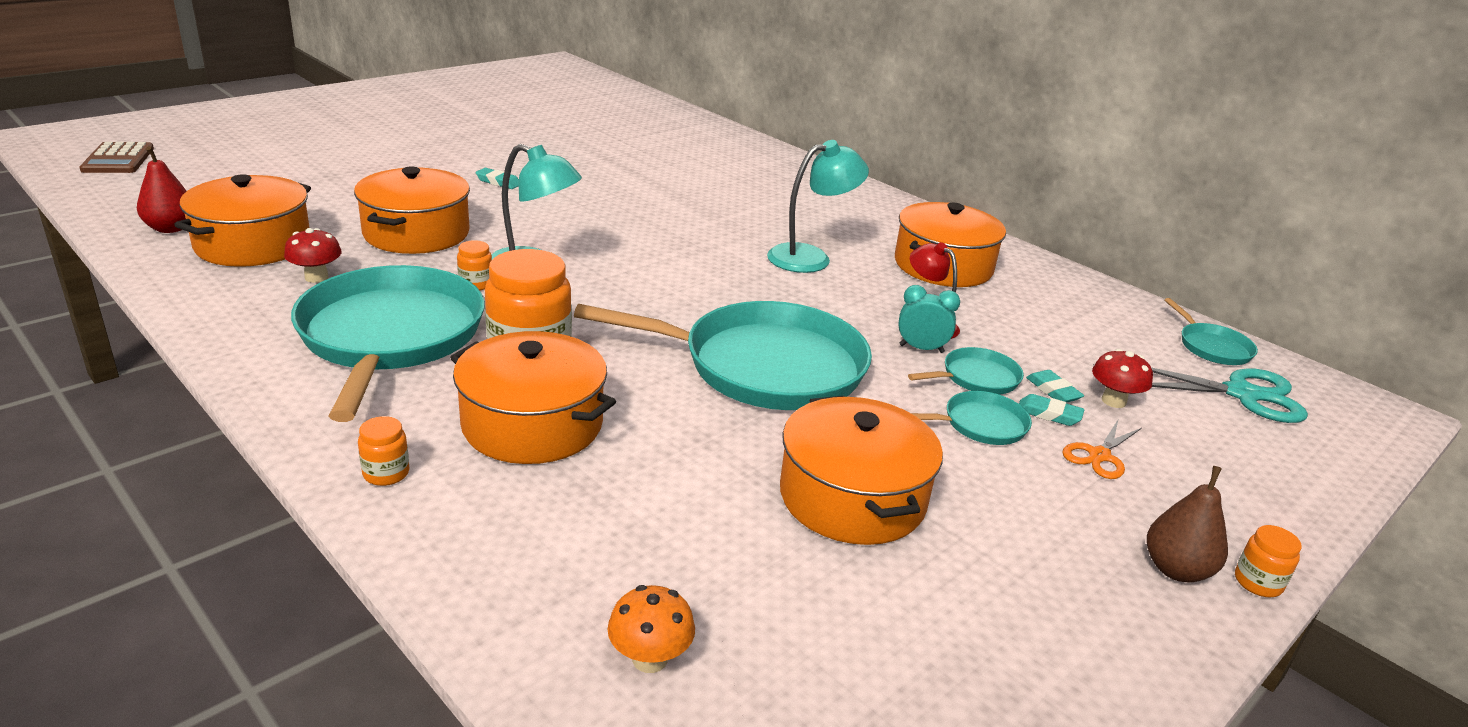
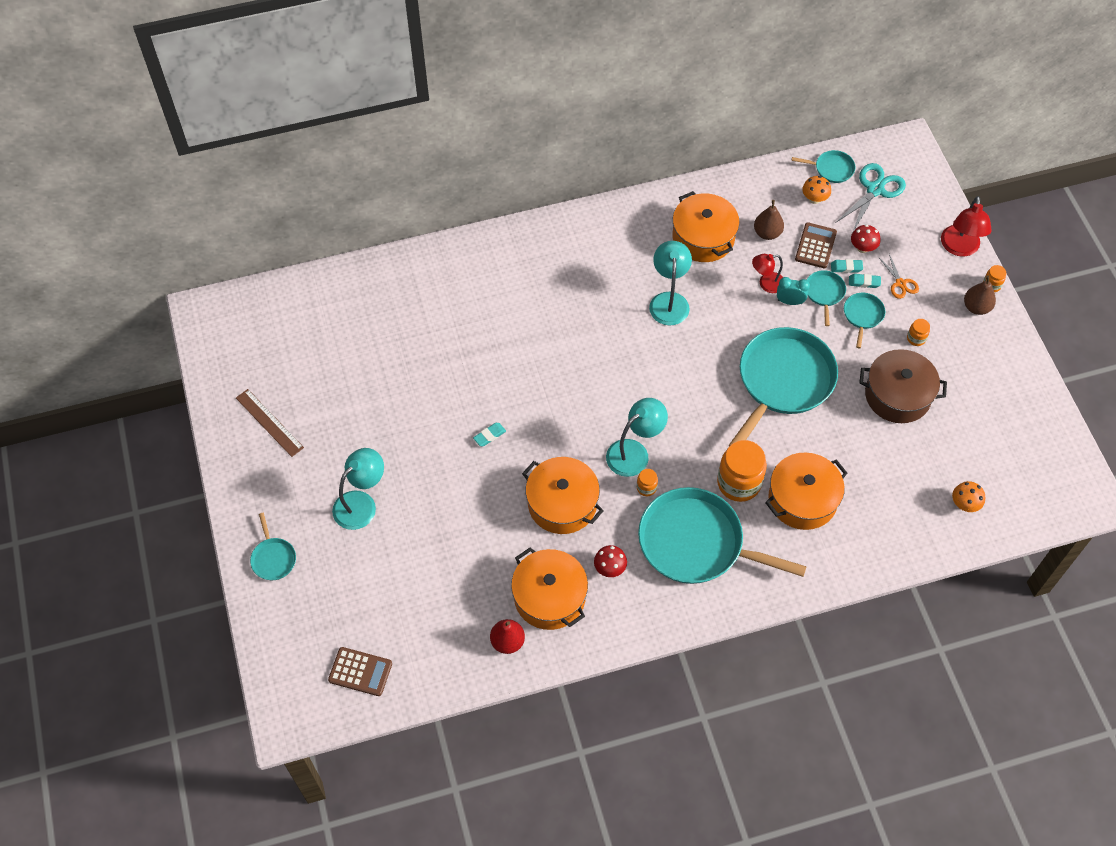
camera: 60 degrees left, 30 degrees up
orange jar [358,416,410,486] -> orange jar moved to [907,319,930,346]
orange pot [780,396,943,545] -> brown pot [859,349,947,423]
turquoise clock [898,285,960,353] -> turquoise clock turned 60 degrees clockwise [777,277,810,305]
turquoise eraser [1019,394,1085,426] -> turquoise eraser turned 45 degrees clockwise [849,274,881,288]
none -> brown ruler [236,389,304,457]
none -> turquoise pan [250,513,296,580]
none -> turquoise lamp [332,448,384,530]
none -> brown pear [754,200,784,240]
none -> brown calculator [795,222,837,268]
none -> orange mushroom [802,176,831,204]
none -> red lamp [941,196,992,257]

